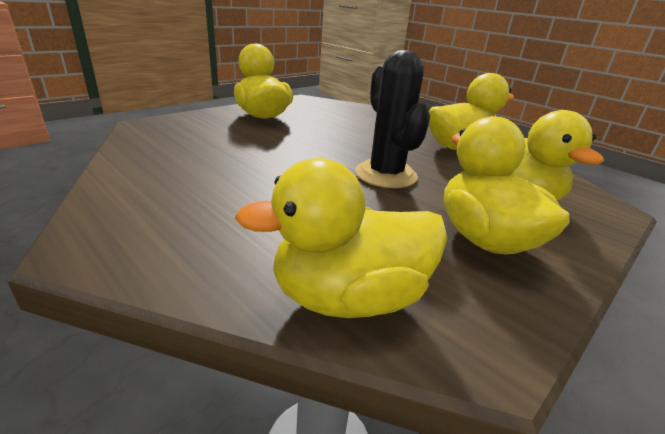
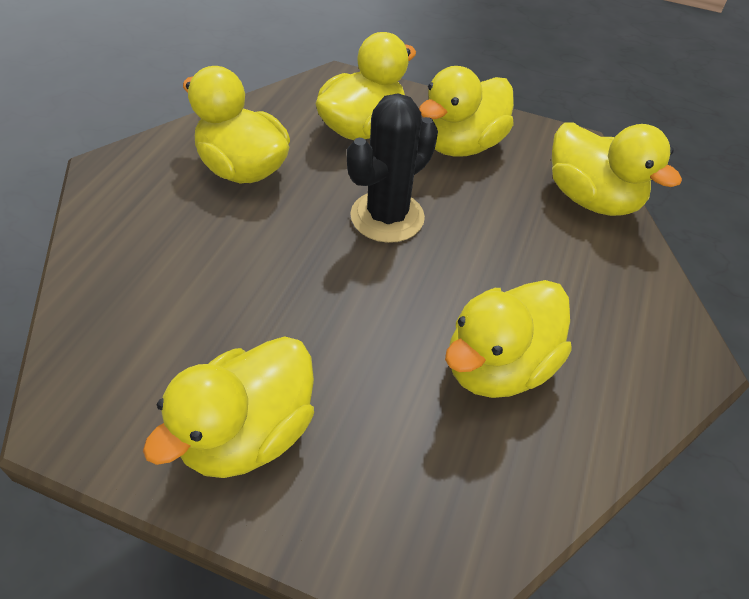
camera: 115 degrees left, 20 degrees up
none -> yellow duck [445,280,572,398]

